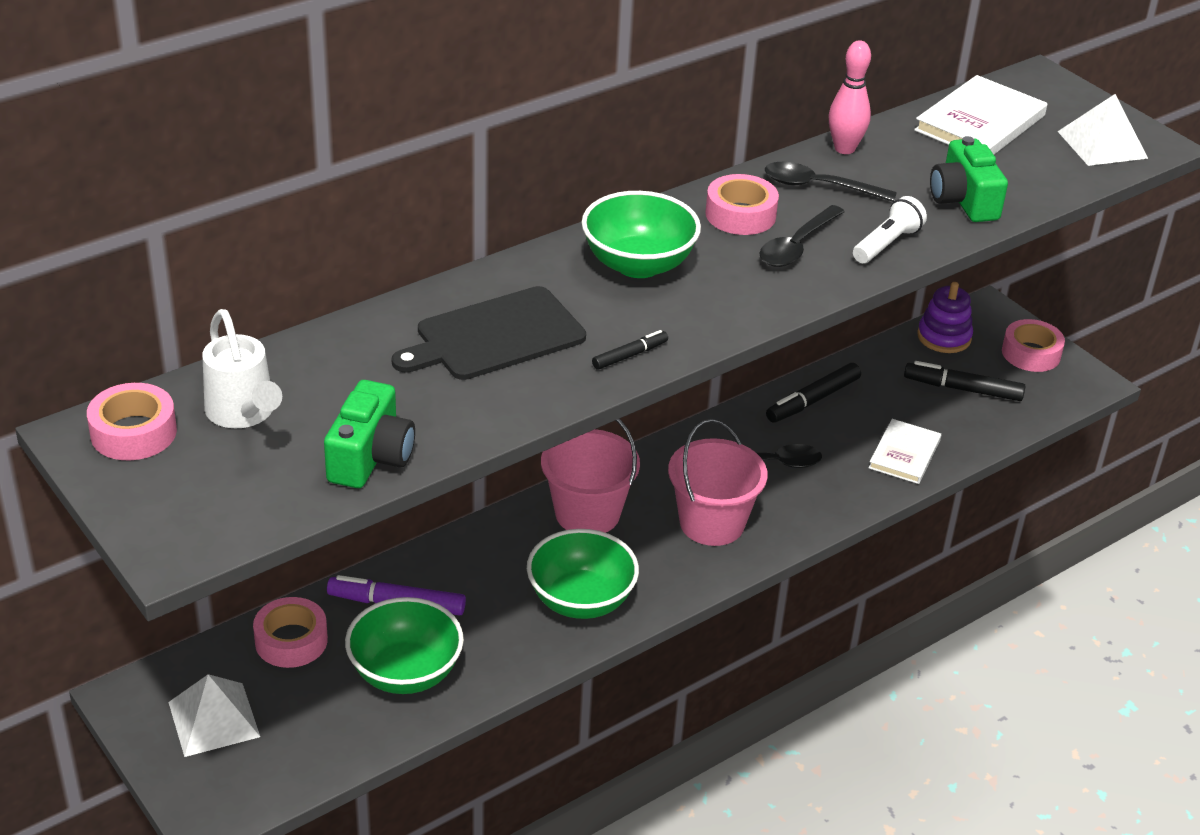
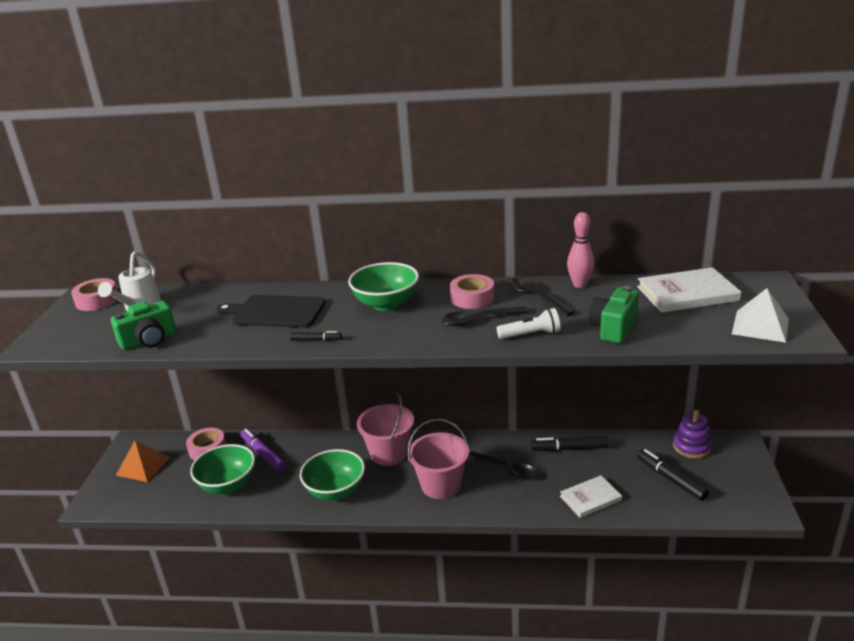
camera: 45 degrees right, 10 degrees down
white pyramid [168,674,260,757] -> orange pyramid [116,440,171,482]
pink tape [1002,319,1065,372] -> none

